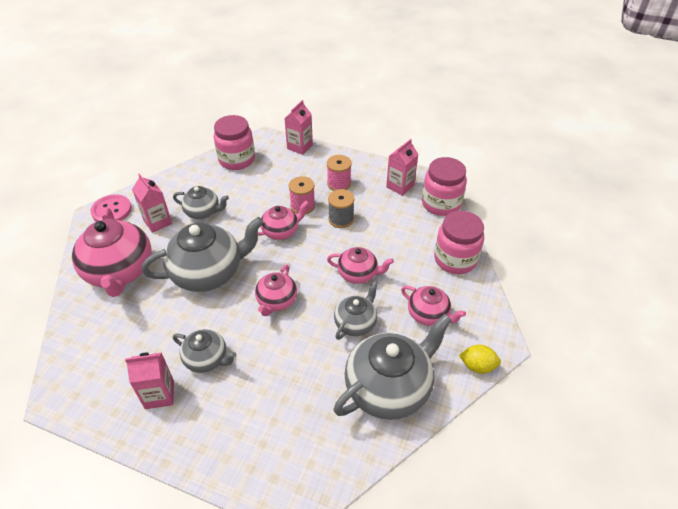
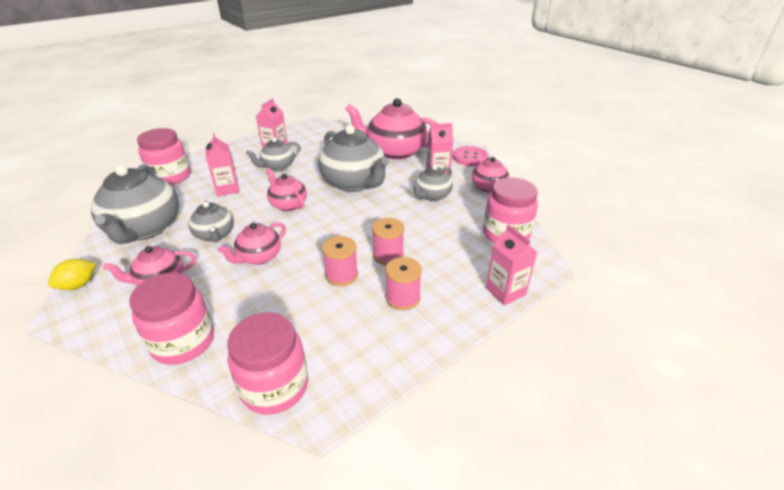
camera: 120 degrees right, 10 degrees down
grey teapot [142,217,264,292] -> grey teapot turned 45 degrees counterclockwise [318,125,389,192]
pink teapot [258,201,309,240] -> pink teapot moved to [472,157,509,193]
grey spool [328,189,354,228] -> pink spool [322,236,358,286]
pink carton [386,139,419,196] -> pink carton moved to [205,133,239,196]
none -> pink jar [137,128,190,185]

